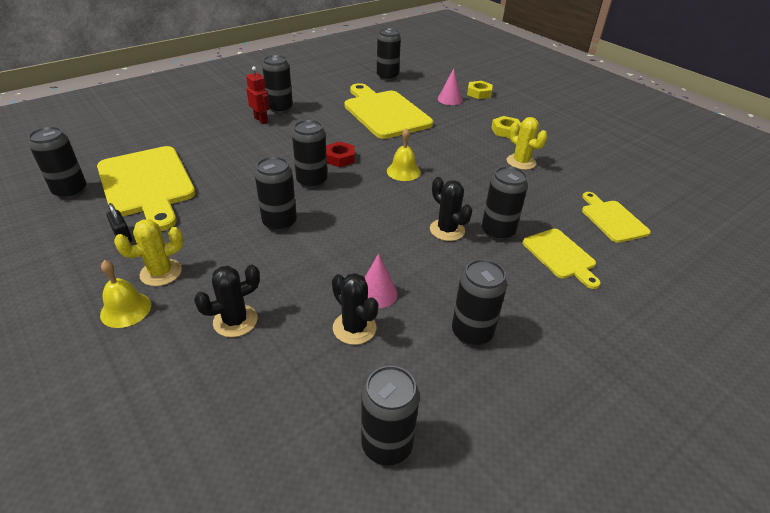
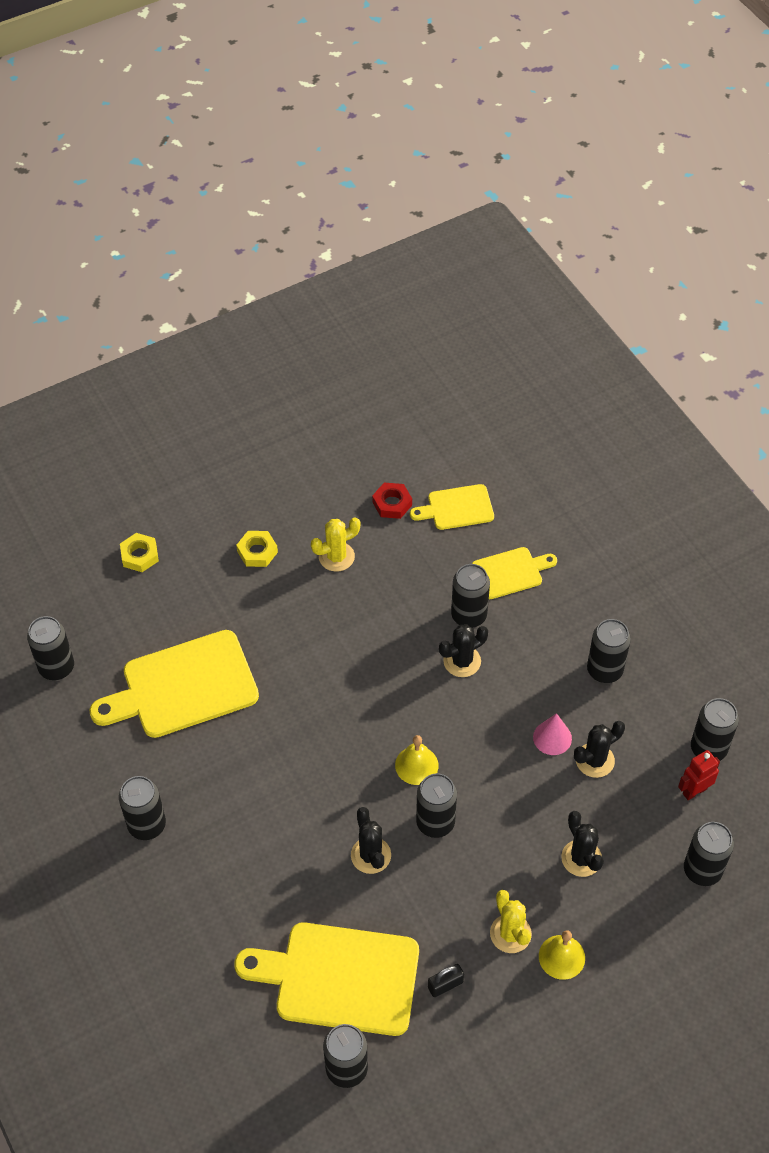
camera: 80 degrees left, 15 degrees up
yellow cutting board [97,146,196,231] -> yellow cutting board turned 150 degrees counterclockwise [235,922,419,1036]
red robot [246,66,270,124] -> red robot moved to [678,750,720,800]
black can [292,120,327,189] -> black can moved to [684,822,734,886]
red nut [326,141,355,167] -> red nut moved to [372,483,412,519]
yellow bell [387,128,421,181] -> yellow bell moved to [395,735,439,785]
pink cone [438,68,462,105] -> none
none -> black cactus [351,807,391,874]

